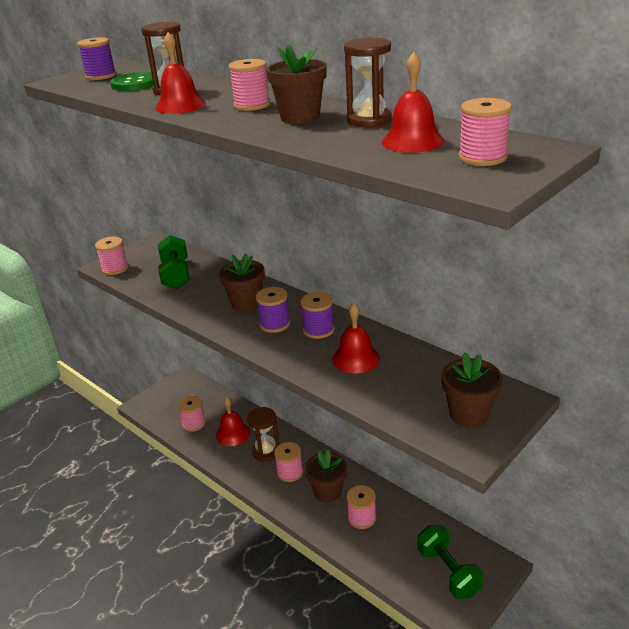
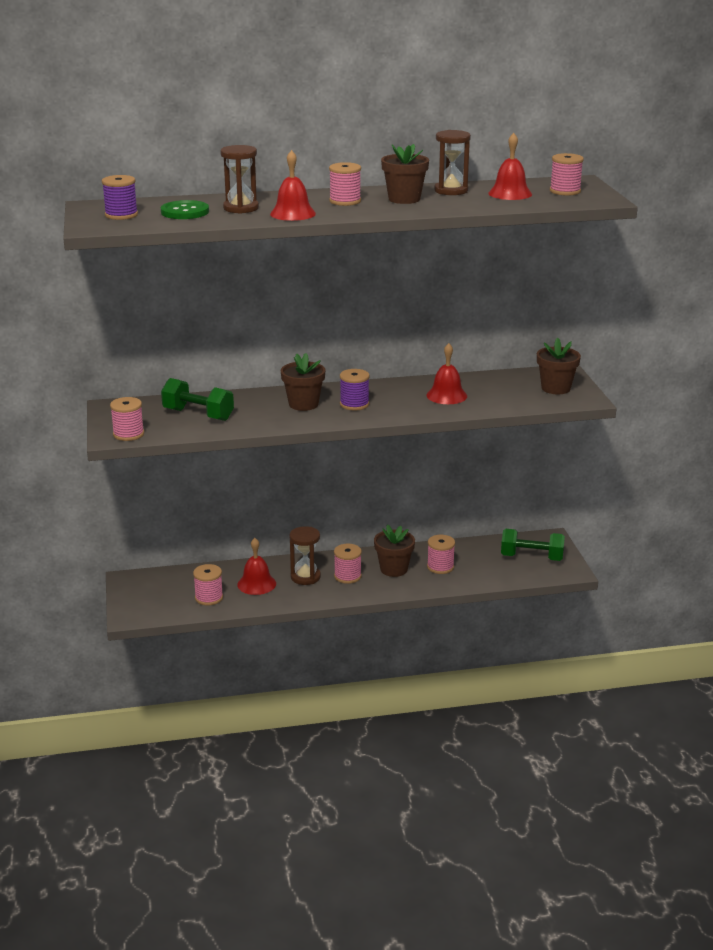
camera: 55 degrees left, 5 degrees down
purple spool [300,292,335,339] -> none

